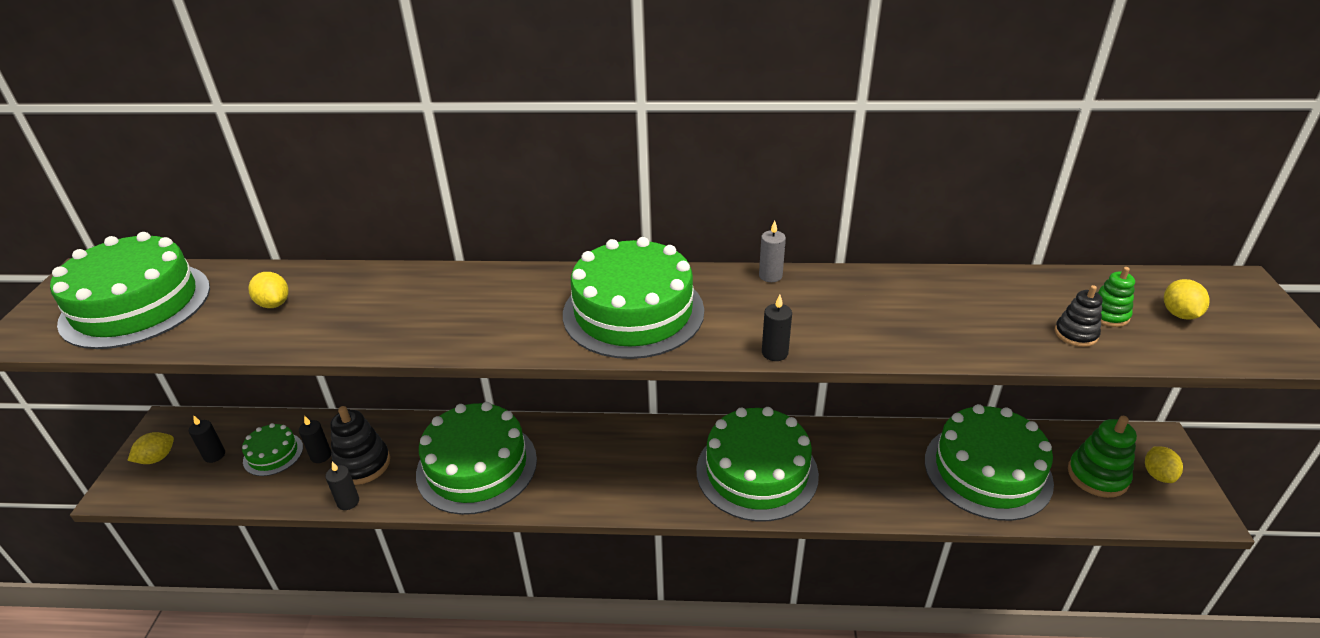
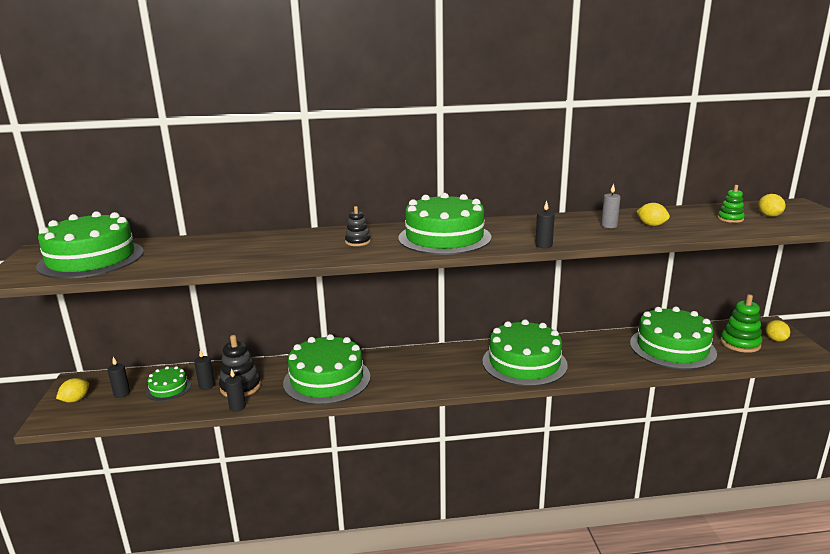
camera: 10 degrees left, 15 degrees down
yellow lemon [249,272,288,308] -> yellow lemon moved to [636,203,670,226]
grey candle [759,220,786,282] -> grey candle moved to [601,183,621,228]
black stacking toy [1055,285,1103,347] -> black stacking toy moved to [345,206,371,246]

